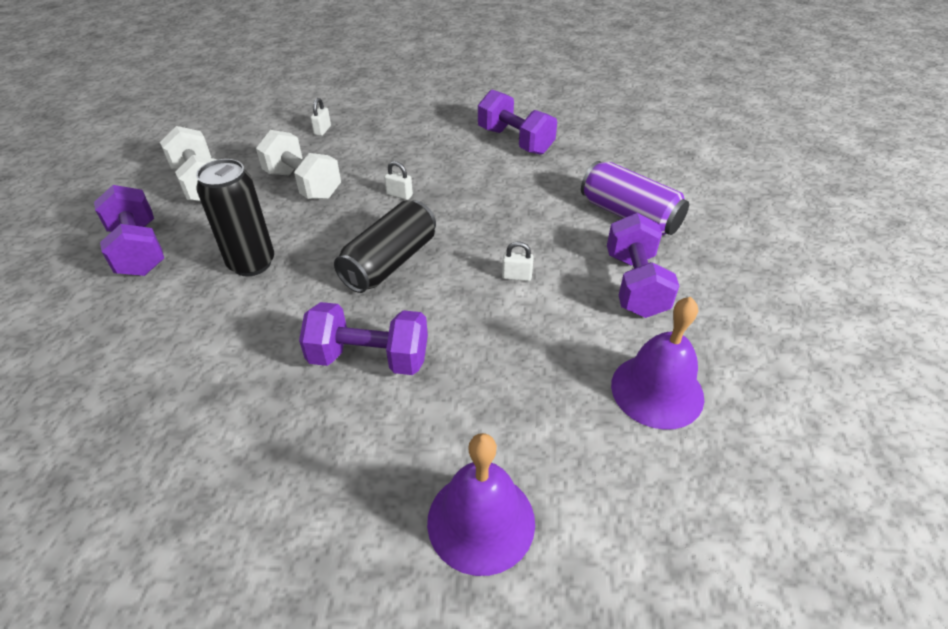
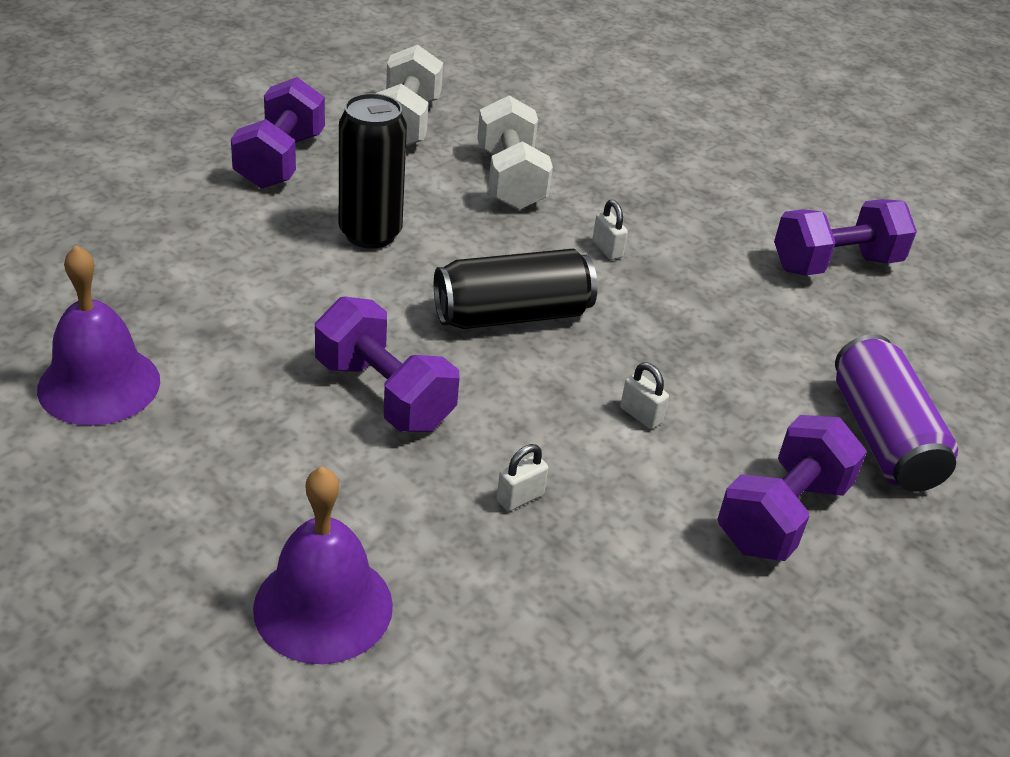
camera: 35 degrees right, 5 degrees down
white padlock [311,98,331,136] -> white padlock moved to [497,444,548,511]
purple dumbbell [478,90,557,155] -> purple dumbbell turned 75 degrees clockwise [774,199,917,276]
purple bell [611,297,704,430] -> purple bell moved to [37,245,160,426]

